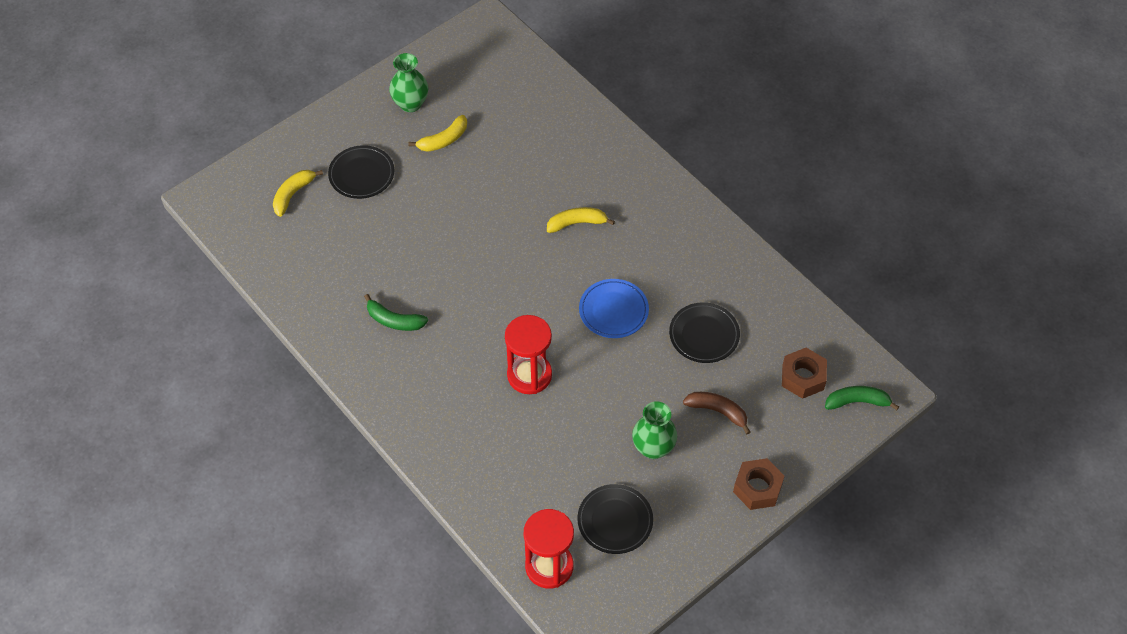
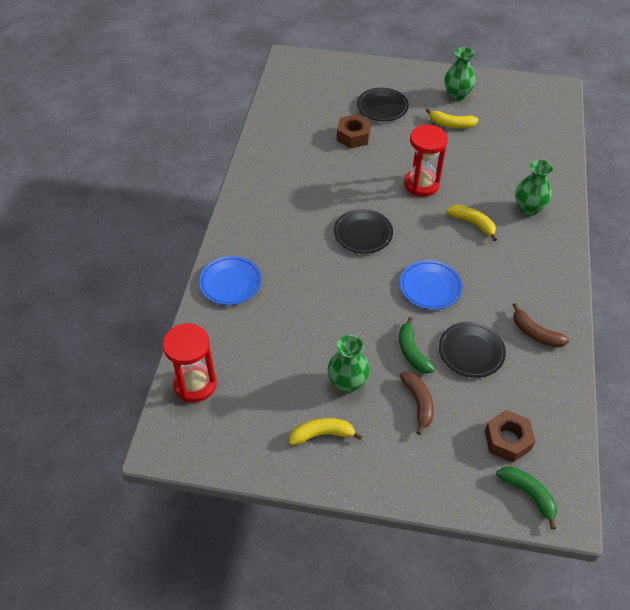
camera: 50 degrees right, 5 degrees down
yellow banana [273,170,323,217] -> yellow banana moved to [289,418,363,445]
green banana [364,294,428,331] -> green banana moved to [399,317,435,373]
red hourglass [505,315,552,394] -> red hourglass moved to [404,125,448,197]
black plate [577,484,653,554] -> black plate moved to [334,209,393,254]
brown nut [733,458,784,510] -> brown nut moved to [337,114,371,149]
none -> blue plate [199,256,262,305]
none -> brown banana [513,303,569,347]
none -> green vase [515,160,553,216]

